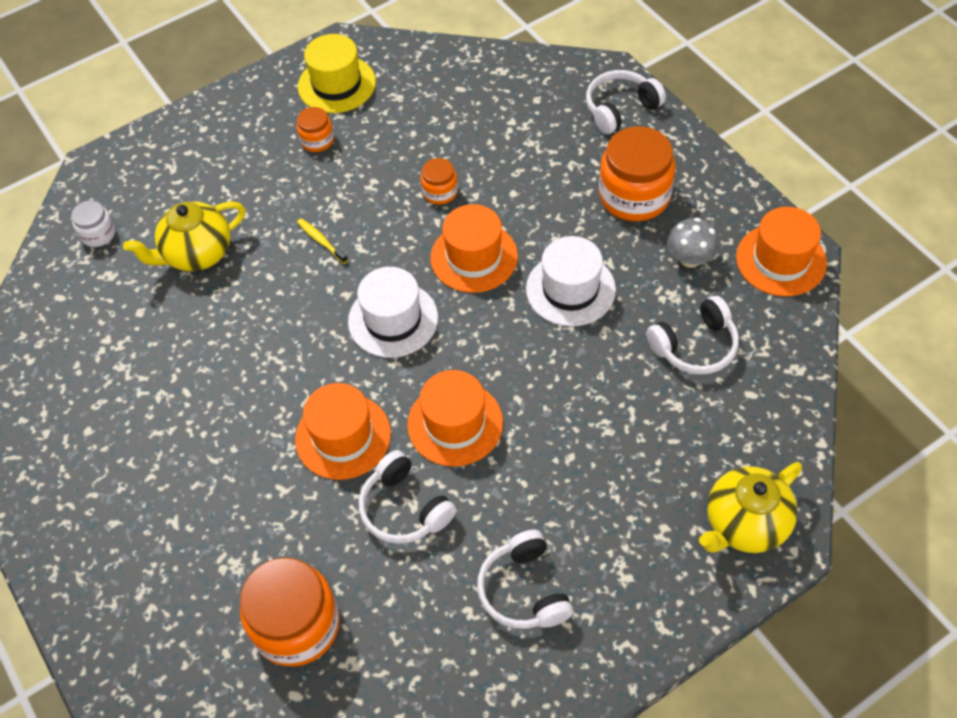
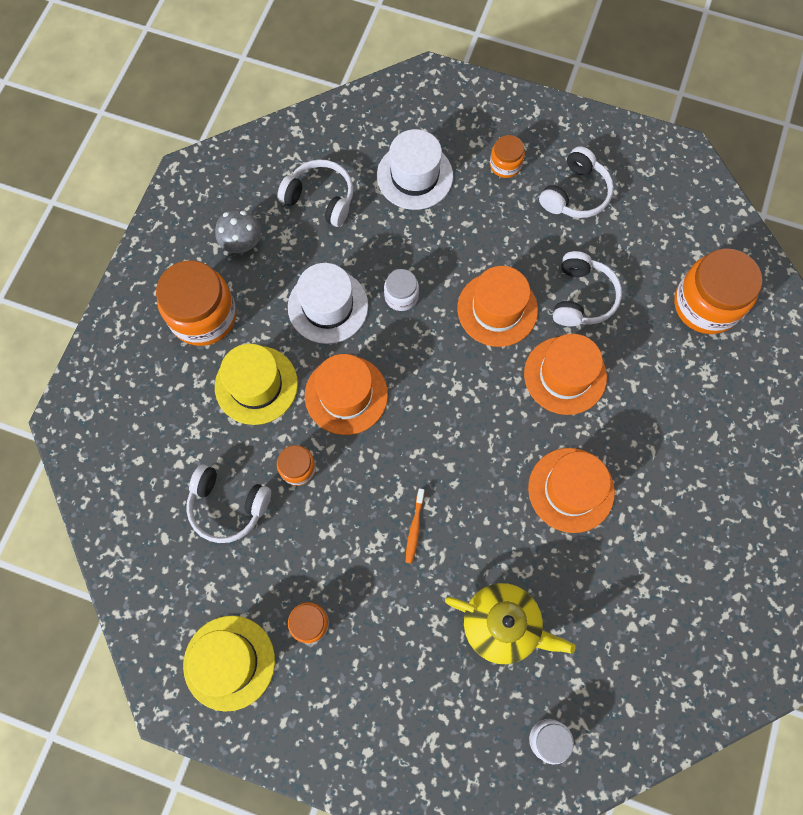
camera: 130 degrees left, 15 degrees up
yellow toothbrush [297,219,348,264] -> orange toothbrush [406,488,425,564]
white hat [348,267,438,358] -> white hat moved to [377,129,453,210]
white headphones [586,70,666,134] -> white headphones moved to [186,464,271,543]
yellow teapot [699,462,802,553] -> none
orange hat [736,207,827,296] -> orange hat moved to [528,448,615,533]
none -> yellow hat [215,344,298,425]
none -> white jar [384,269,419,311]
none -> orange jar [490,135,525,178]

